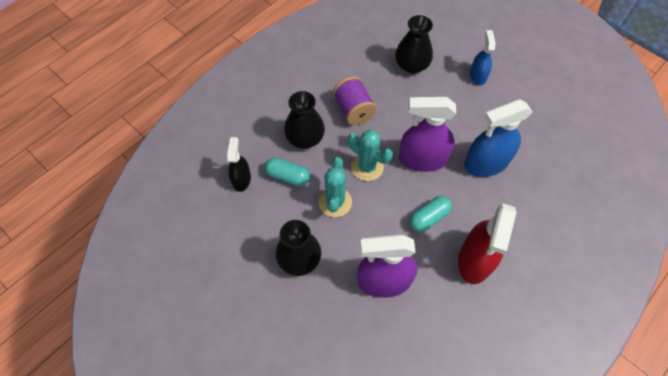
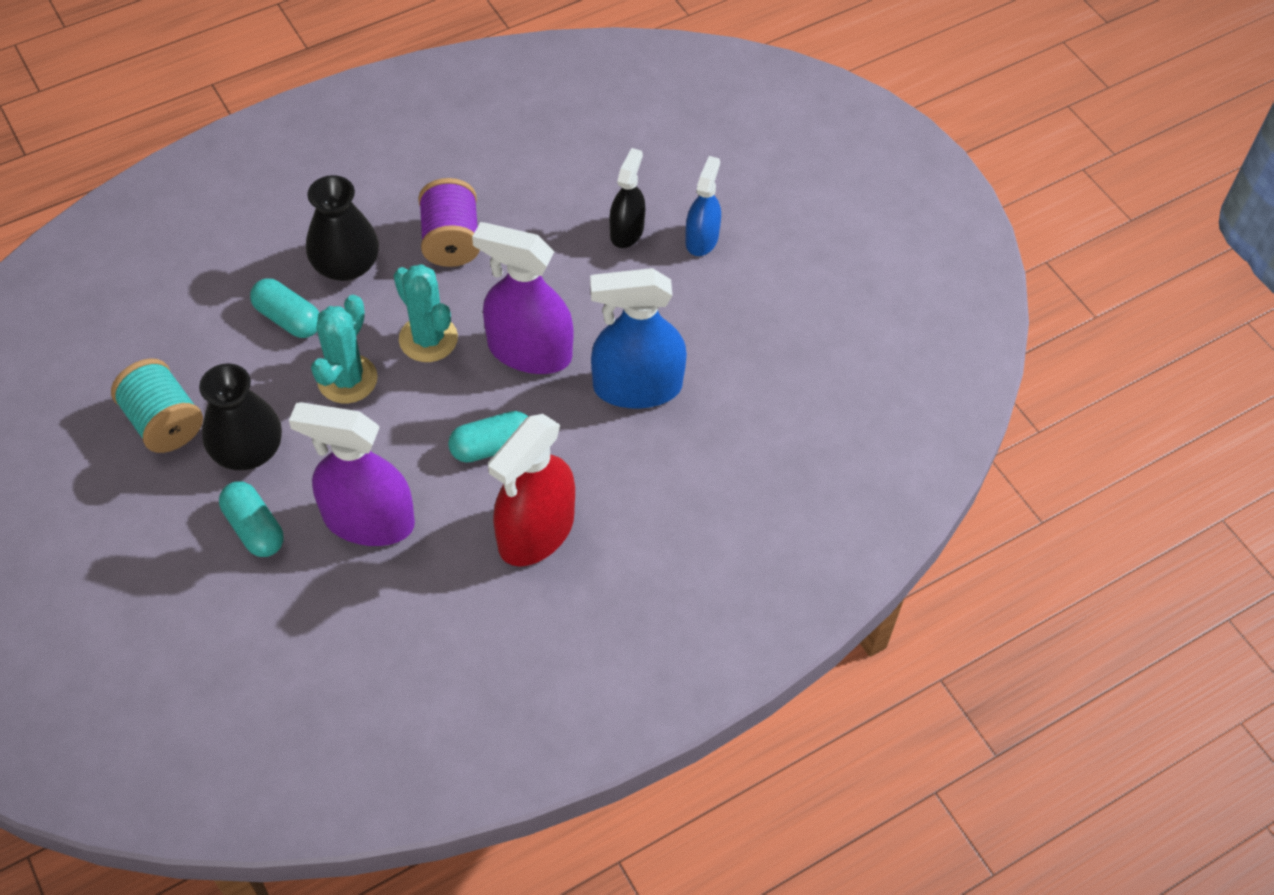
camera: 15 degrees right, 5 degrees down
black spray bottle [227,137,251,192] -> black spray bottle moved to [610,148,645,248]
black vase [395,15,433,73] -> none
none -> turquoise spool [111,358,203,453]
none -> turquoise capsule [219,481,284,557]

